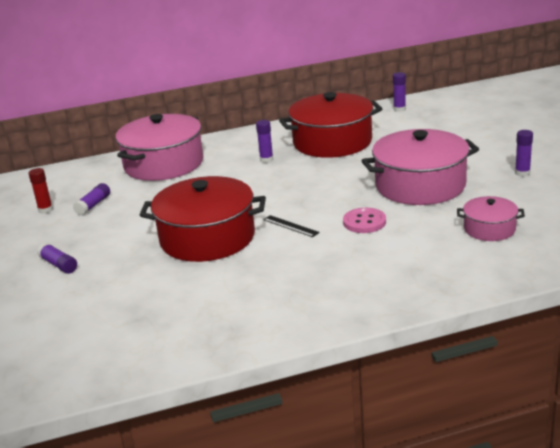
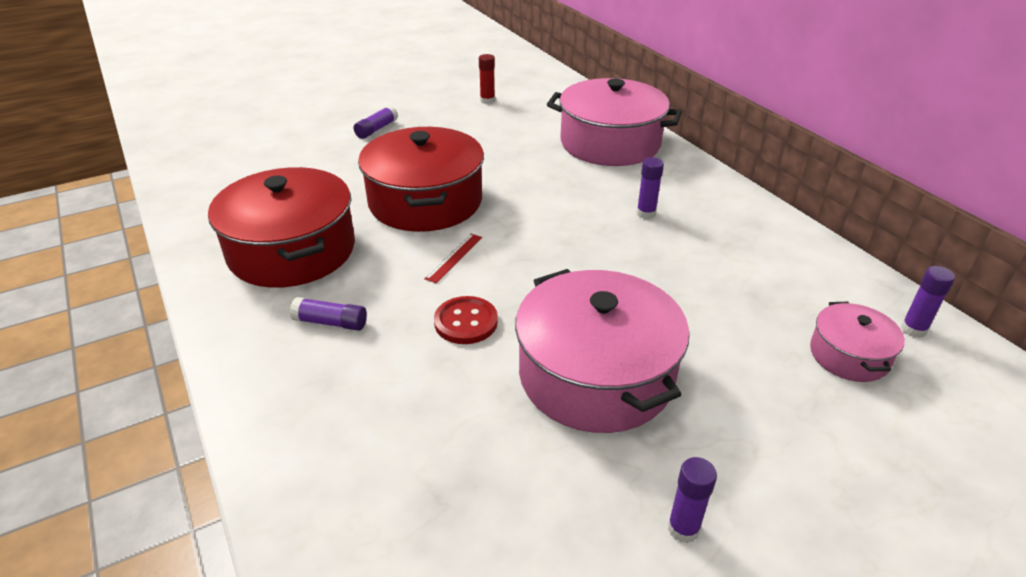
camera: 75 degrees right, 10 degrees up
purple glue stick [73,183,110,215] -> purple glue stick moved to [290,297,367,331]
black ruler [263,215,320,237] -> red ruler [424,234,482,284]
red pot [279,92,383,158] -> red pot moved to [208,167,355,288]
pink button [343,208,386,233] -> red button [434,296,498,344]
pink pot [457,196,525,241] -> pink pot moved to [810,302,905,382]

